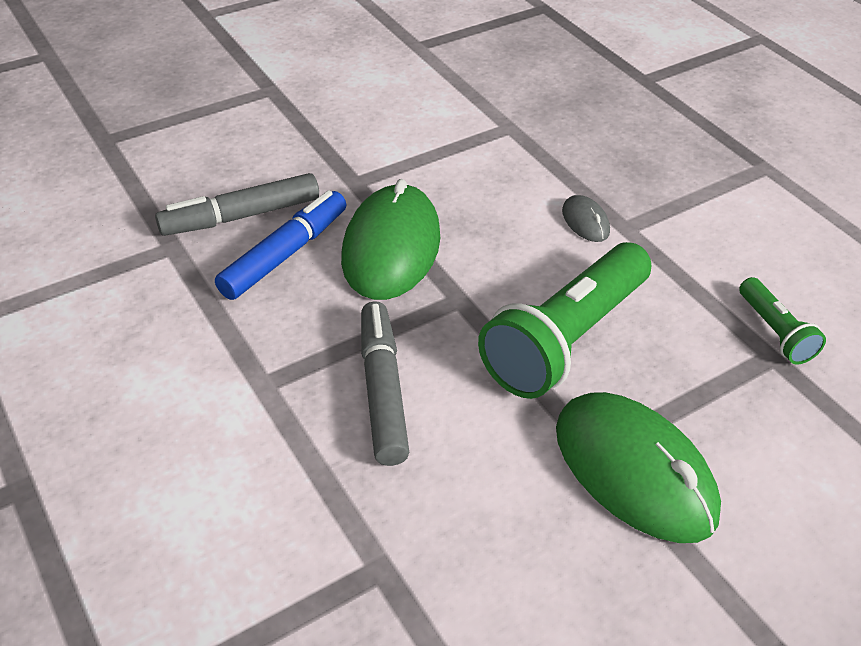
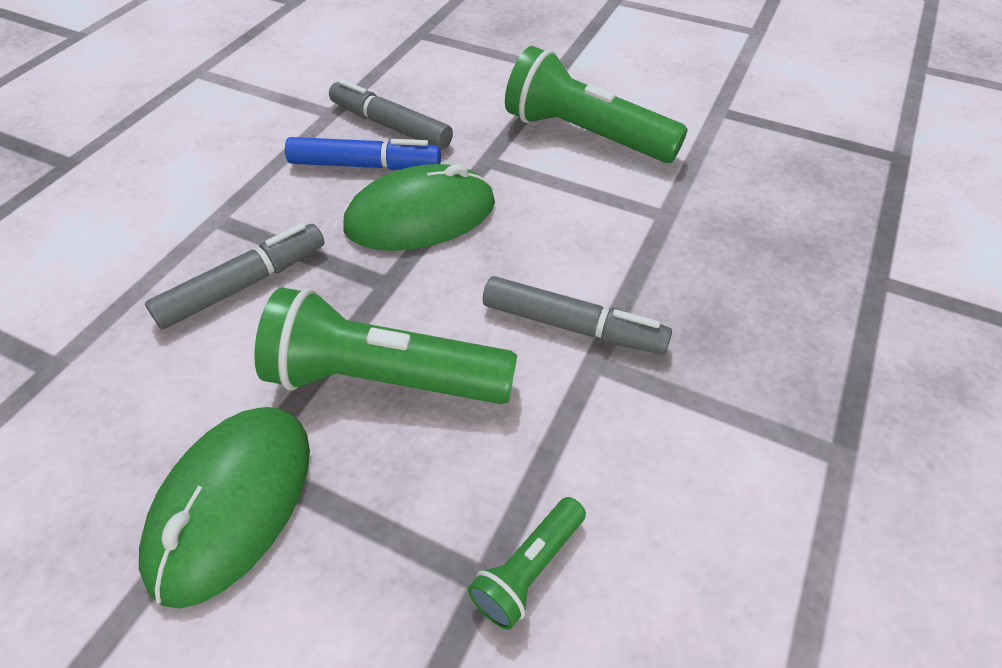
camera: 60 degrees right, 5 degrees up
grey mouse [562,195,610,242] -> grey marker [483,276,672,355]
none -> green flashlight [505,46,688,163]

